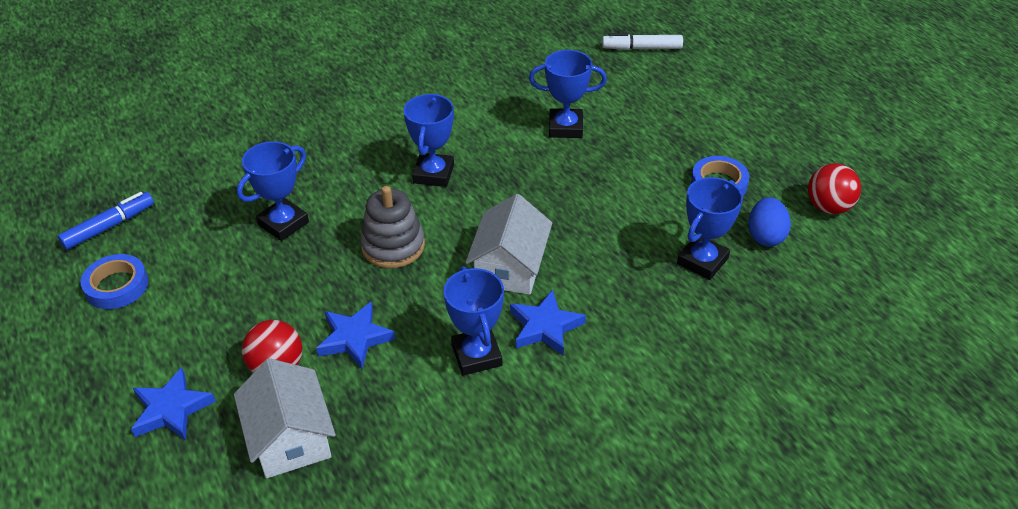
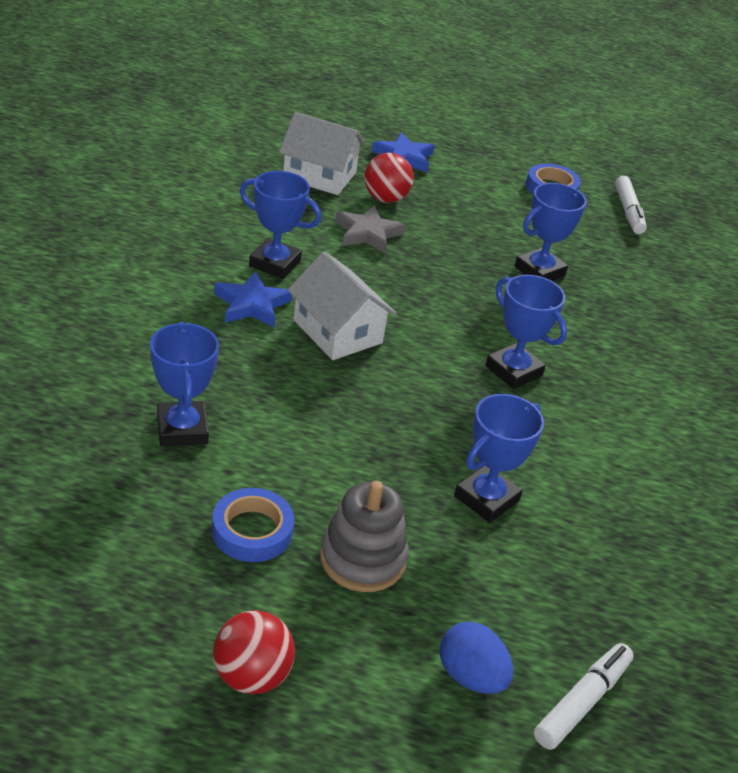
camera: 125 degrees right, 5 degrees down
blue marker [58,192,154,250] -> white marker [615,176,647,234]
blue trophy [237,141,309,241] -> blue trophy turned 60 degrees clockwise [515,183,587,281]
blue star [316,302,396,369] -> grey star [335,205,405,254]
grey stacking toy [360,186,425,268] -> grey stacking toy moved to [320,481,409,592]
blue egg [748,197,791,247] -> blue egg moved to [440,621,513,694]
red ball [808,163,861,214] -> red ball moved to [213,610,295,694]

